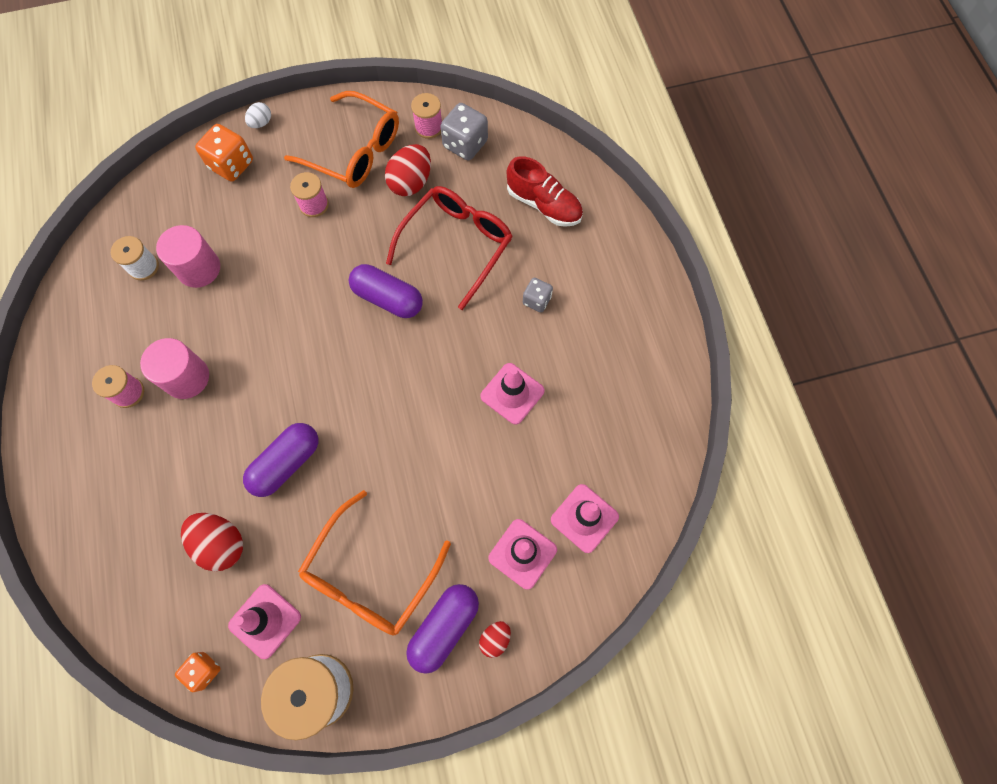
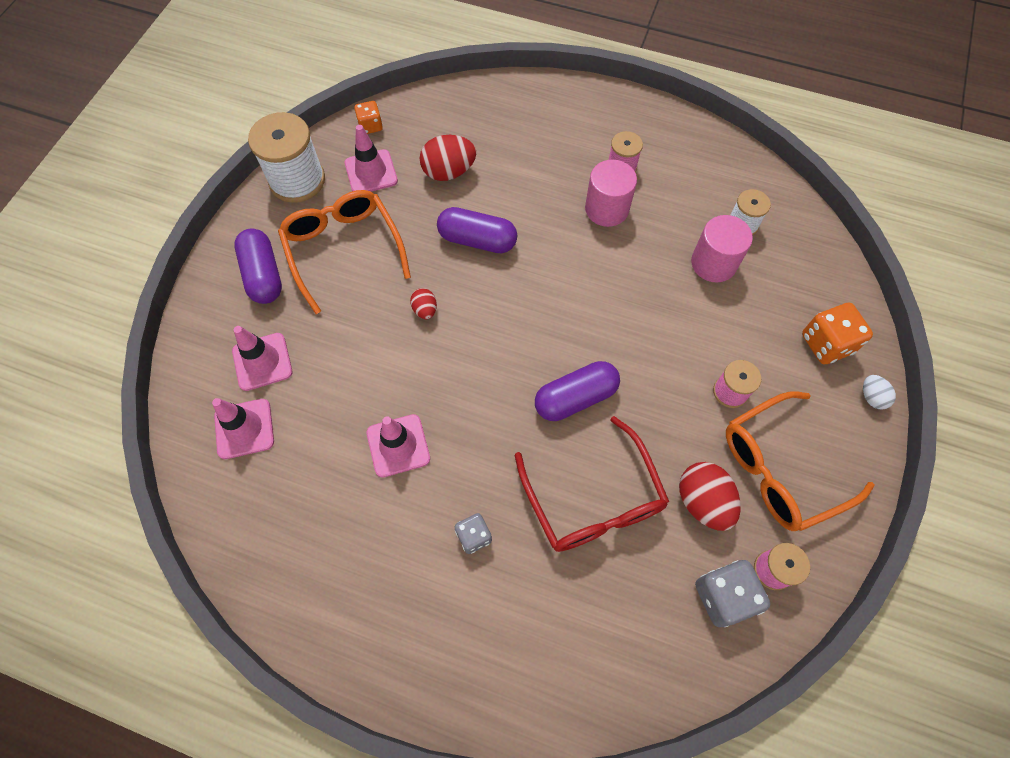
camera: 125 degrees right, 5 degrees down
purple capsule [243,423,318,497] -> purple capsule turned 60 degrees counterclockwise [437,207,517,253]
red egg [479,621,511,658] -> red egg moved to [410,288,437,319]
red shoe [506,156,583,227] -> none

